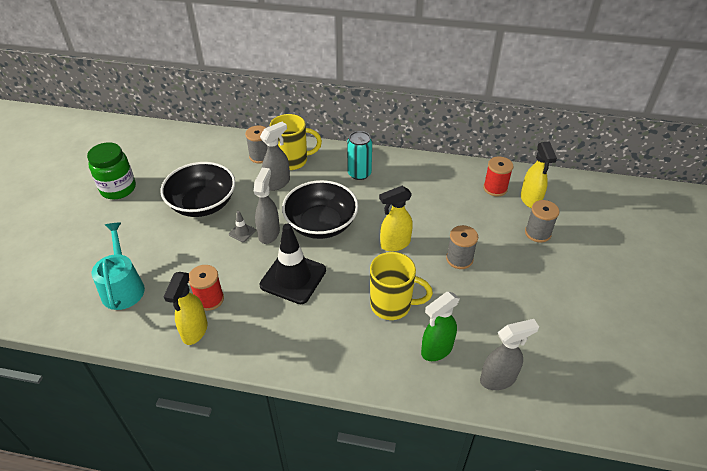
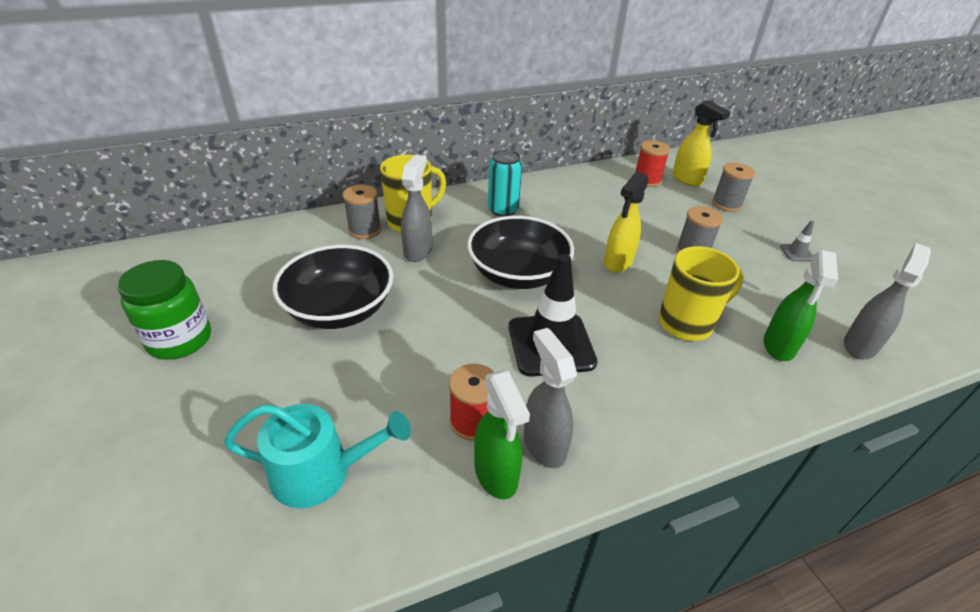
camera: 35 degrees left, 5 degrees down
turquoise watering can [92,223,145,310] -> turquoise watering can turned 135 degrees clockwise [224,404,411,508]
yellow spray bottle [164,272,208,345] -> green spray bottle [474,370,530,500]
grey traffic cone [229,211,256,242] -> grey traffic cone moved to [780,220,814,261]
grey spray bottle [254,168,280,244] -> grey spray bottle moved to [524,328,577,468]

